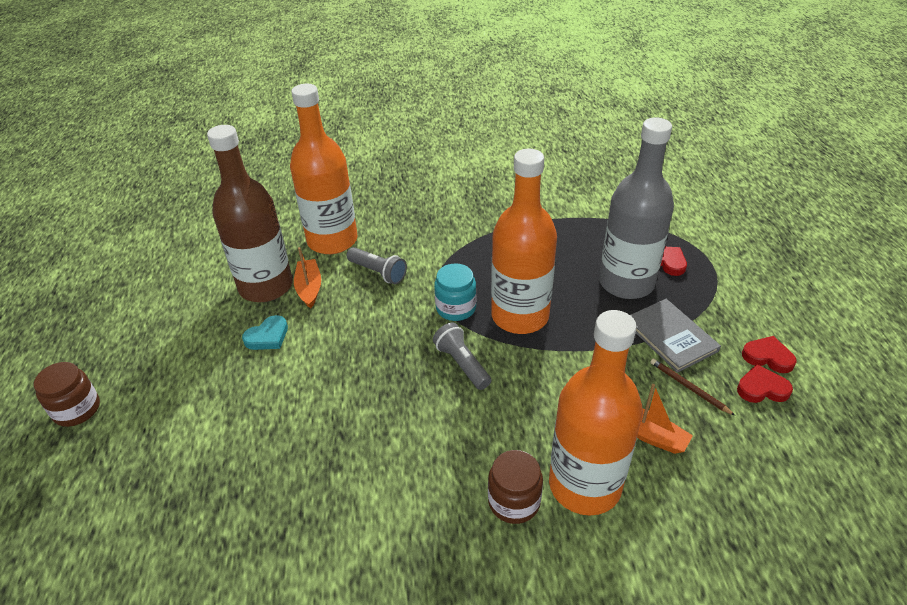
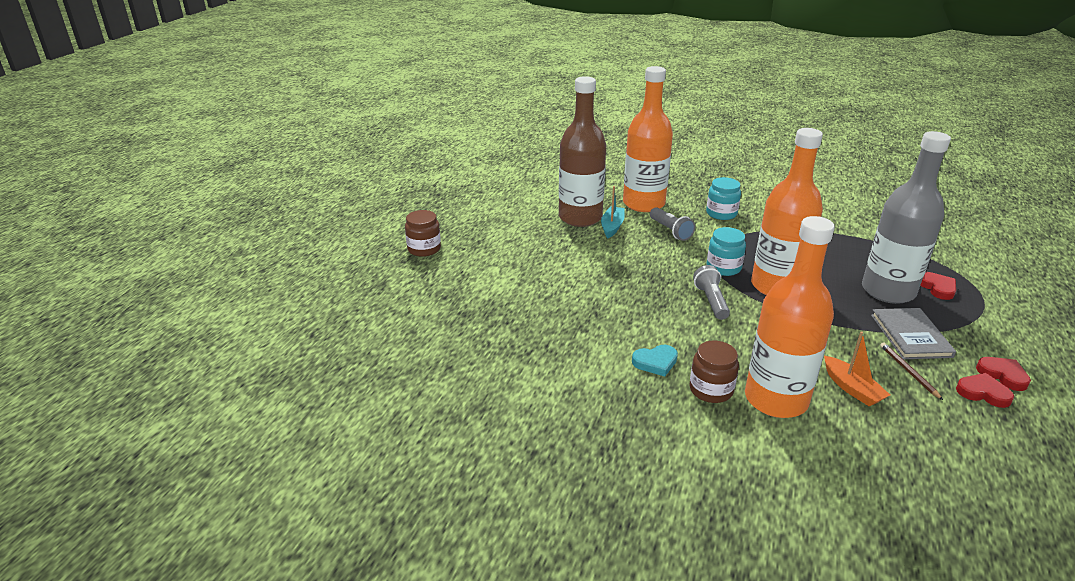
camera: 25 degrees right, 10 degrees down
turquoise heart [242,315,288,350] -> turquoise heart moved to [632,345,678,376]
orange boat [294,247,321,309] -> turquoise boat [601,186,625,238]
none -> turquoise jar [706,177,741,220]

